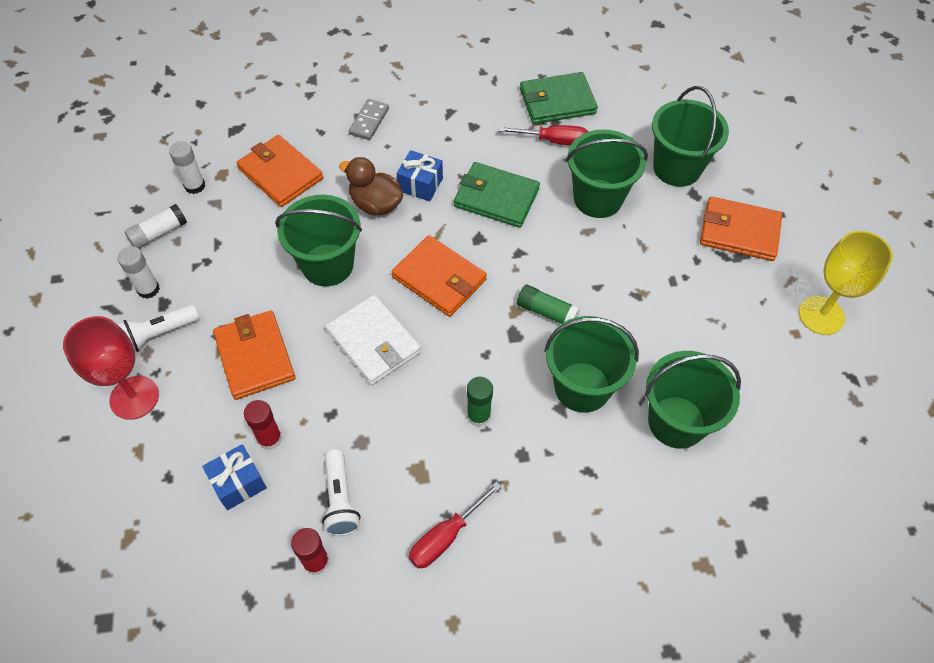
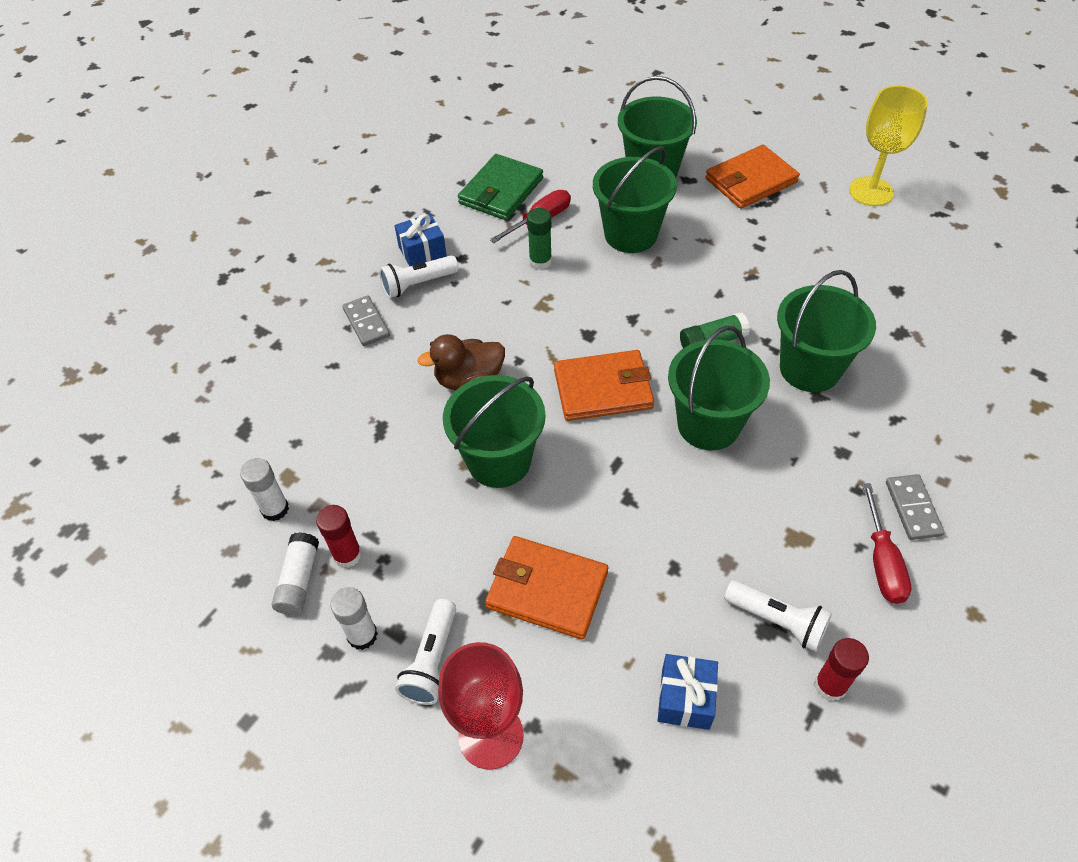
camera: 45 degrees left, 5 degrees down
orange wallet [237,135,323,207] -> none
red glue stick [244,400,282,450] -> red glue stick moved to [316,505,362,568]
white wallet [325,295,421,385] -> none
blue gift [397,150,443,201] -> blue gift moved to [394,213,447,266]
green wallet [454,162,540,228] -> none
green glue stick [467,377,493,427] -> green glue stick moved to [527,208,552,269]
green bucket [645,351,741,449] -> green bucket moved to [668,326,770,450]
none -> white flashlight [379,255,459,298]
none -> grey domino [886,474,944,540]

